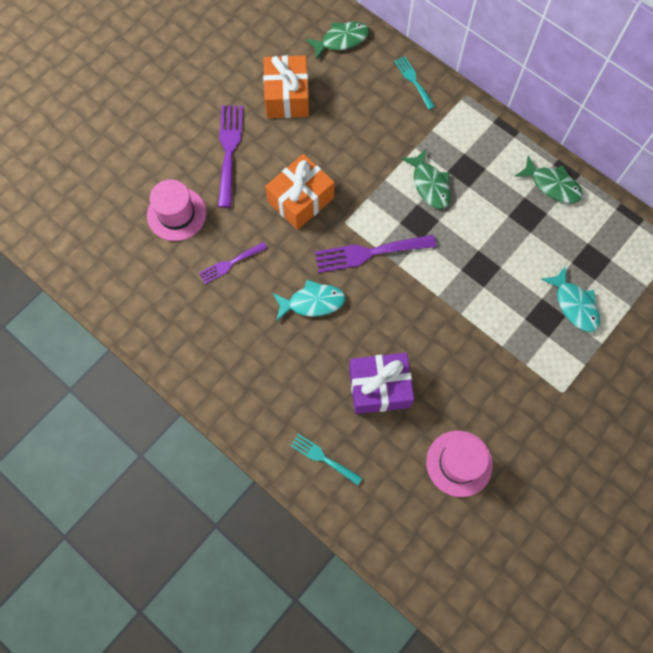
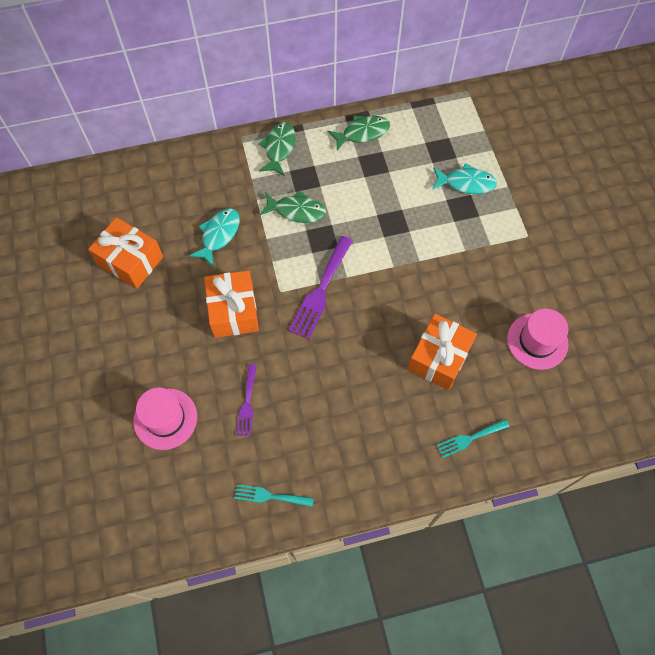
camera: 55 degrees left, 5 degrees down
purple fork [218,105,243,208] -> none
turquoise fish [273,280,346,321] -> turquoise fish moved to [189,208,240,266]
green fish [306,22,370,60] -> green fish moved to [259,122,296,176]
purple gift [349,353,414,414] -> orange gift [408,314,477,390]
turquoise fork [394,56,435,110] -> turquoise fork moved to [234,484,314,507]

